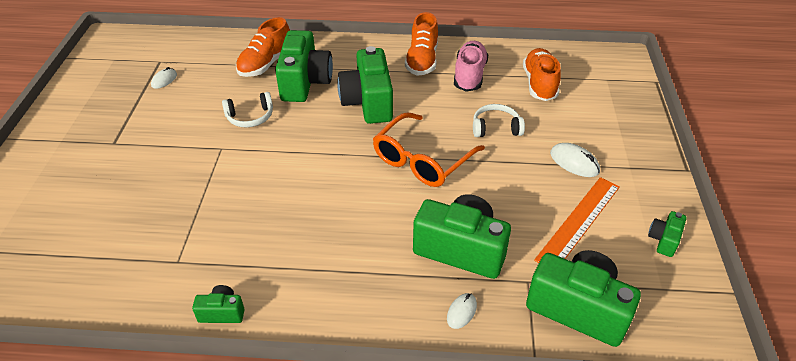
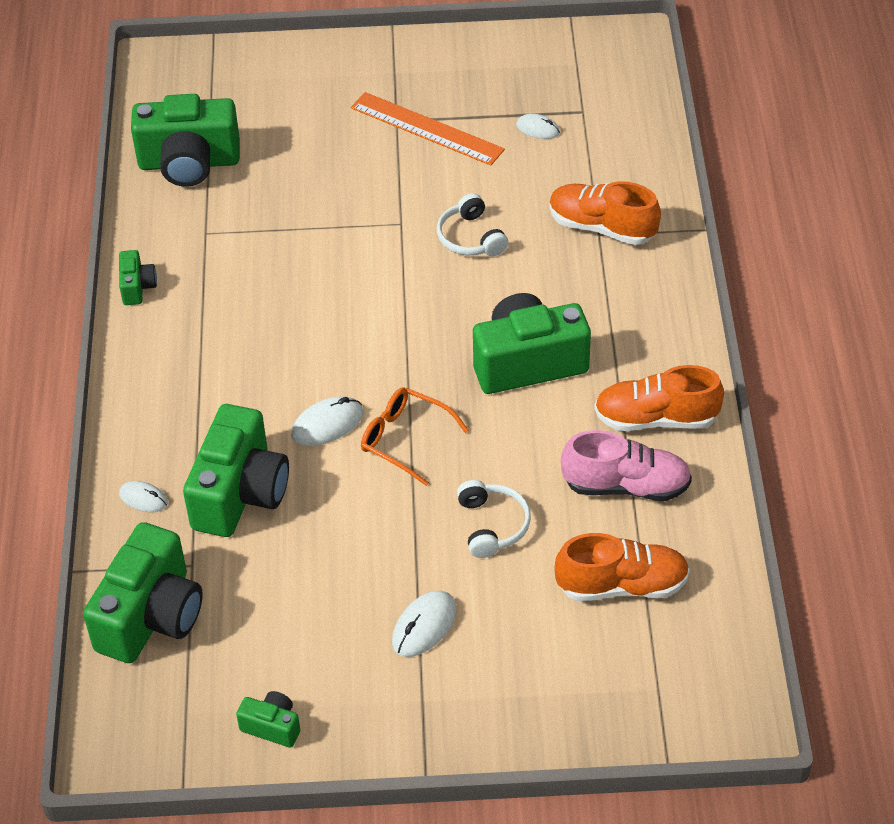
camera: 85 degrees right, 5 degrees up
green camera [275,30,333,102] -> green camera moved to [131,94,240,187]
orange glasses [373,112,485,187] -> orange glasses [361,387,469,486], size x0.66
orange ruler [534,177,620,263] -> orange ruler moved to [351,92,505,166]
none -> white mouse [291,396,363,446]

